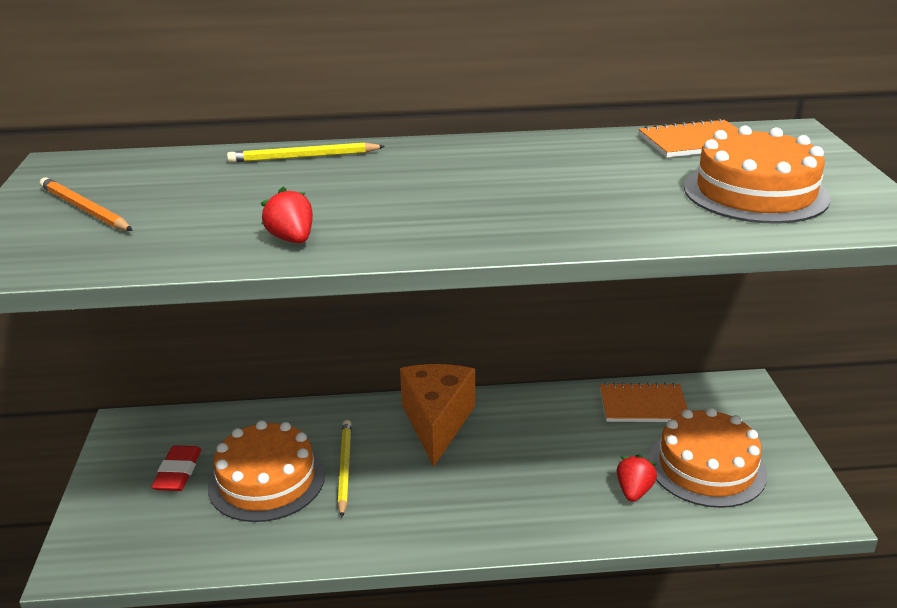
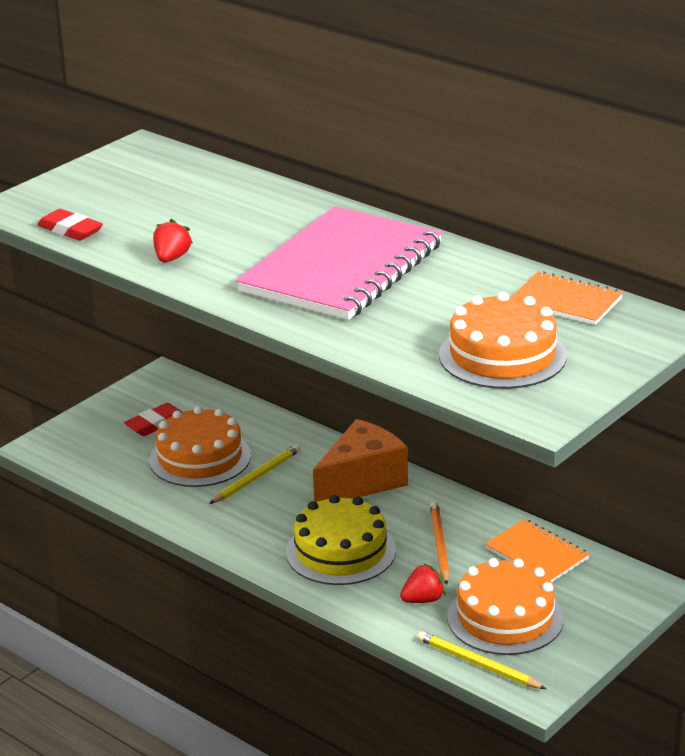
camera: 45 degrees right, 0 degrees up
orange pencil [40,177,133,231] -> orange pencil moved to [430,502,450,585]
yellow pencil [227,143,385,163] -> yellow pencil moved to [417,631,546,689]
none -> red eraser [37,209,103,241]
none -> pink notebook [236,206,442,320]
none -> yellow cake [286,495,396,585]

